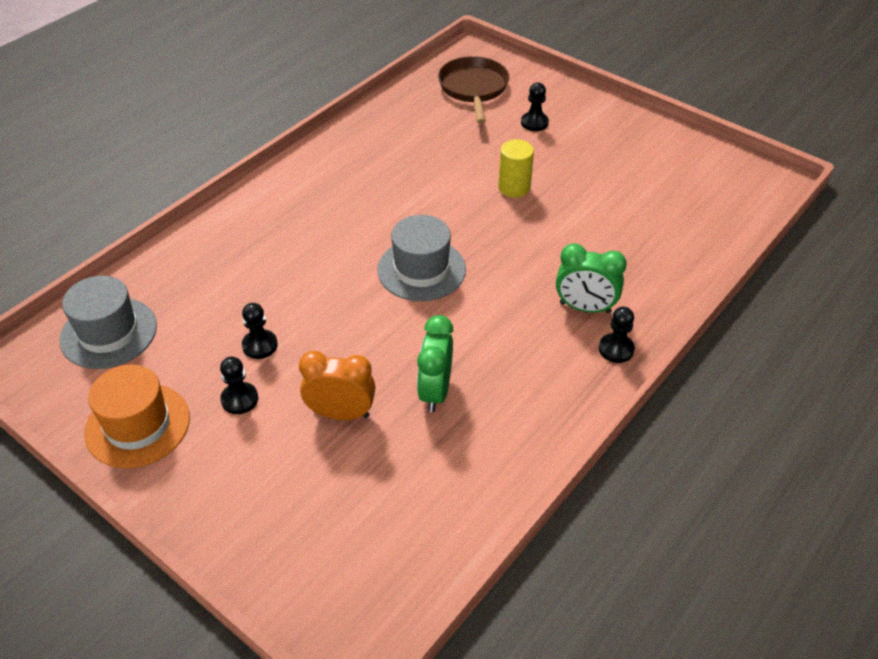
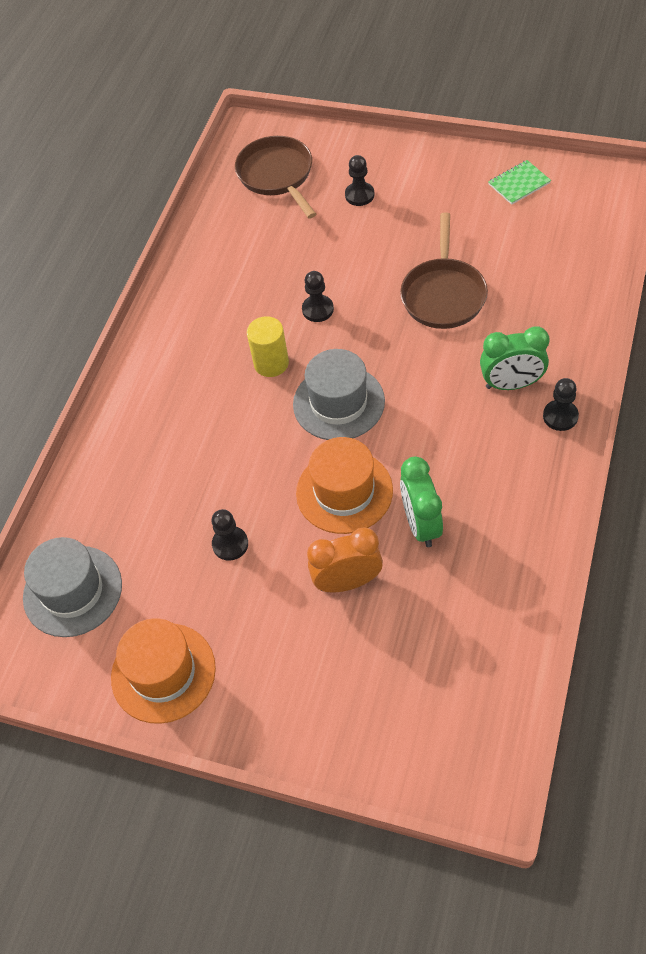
camera: 15 degrees left, 10 degrees up
black pawn [220,357,258,414] -> black pawn moved to [302,271,334,322]
yellow cylinder [498,140,534,198] -> yellow cylinder moved to [247,316,289,377]
none -> orange hat [296,437,393,534]
none -> brown pan [400,212,488,329]
none -> green notebook [488,160,551,205]

